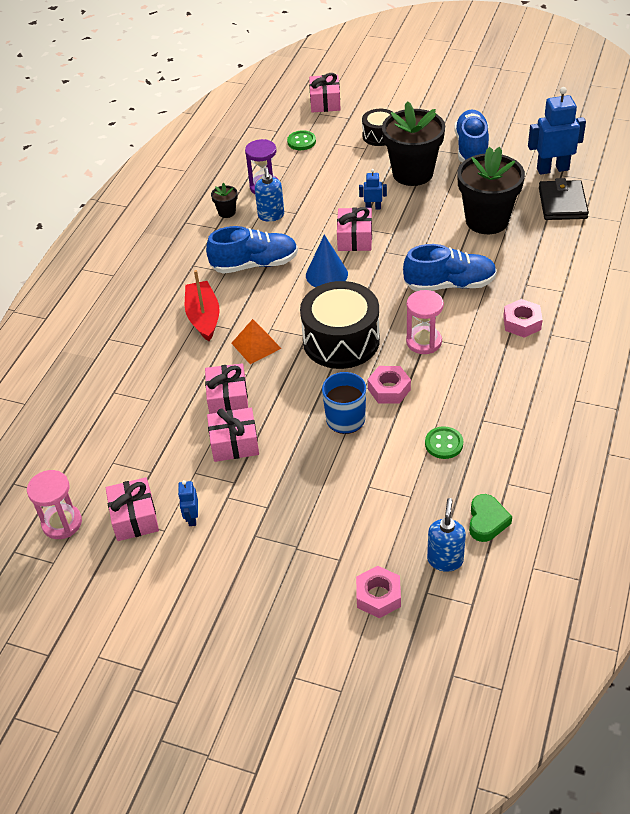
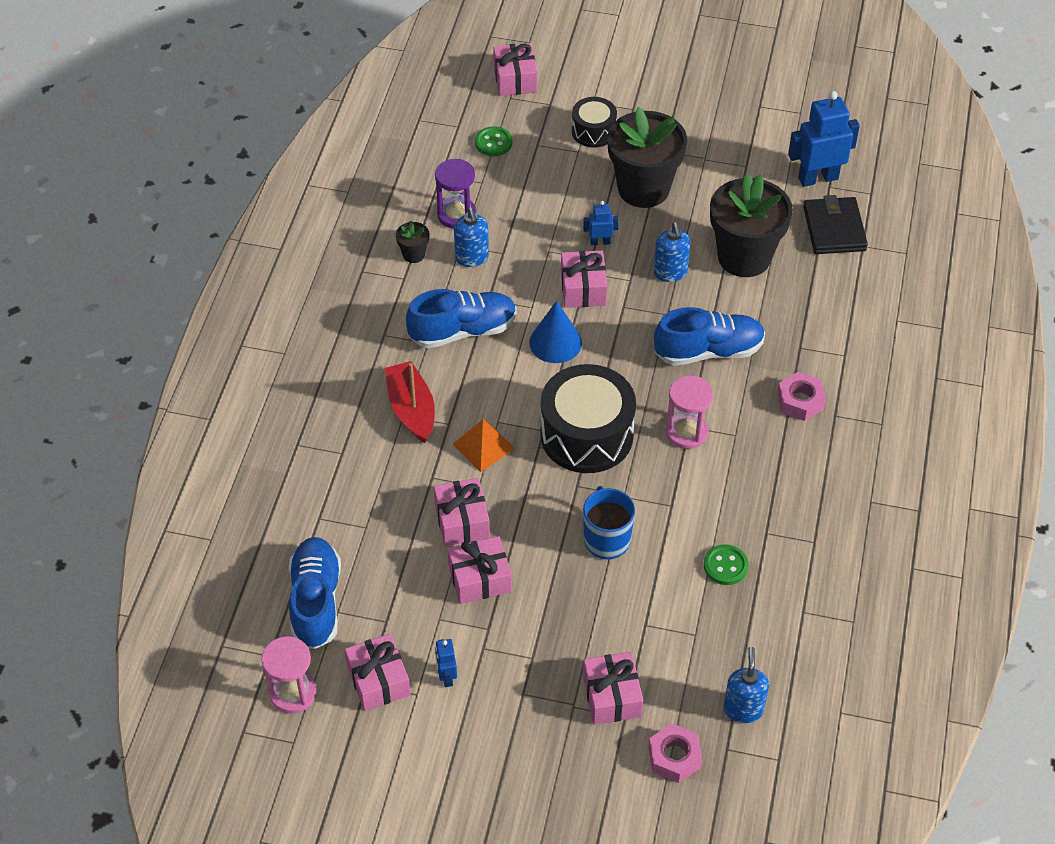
camera: 10 degrees left, 5 degrees up
pink nut [368,366,411,404] -> none
blue shoe [455,109,489,162] -> blue shoe moved to [289,537,341,649]
green heart [469,494,512,542] -> none
none -> pink gift [583,652,643,725]
none -> blue soap dispenser [654,222,691,282]

